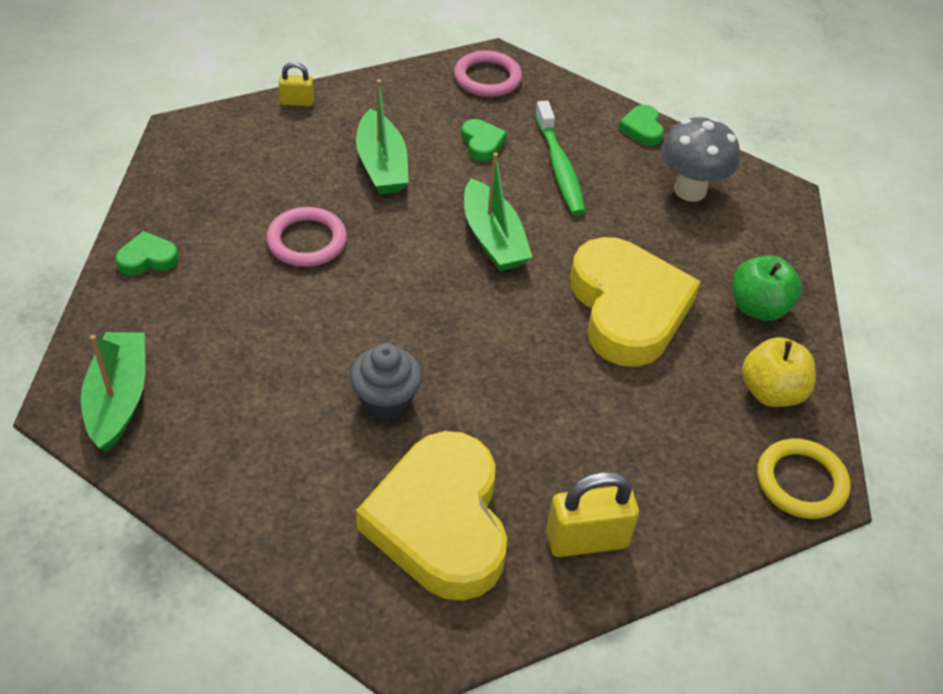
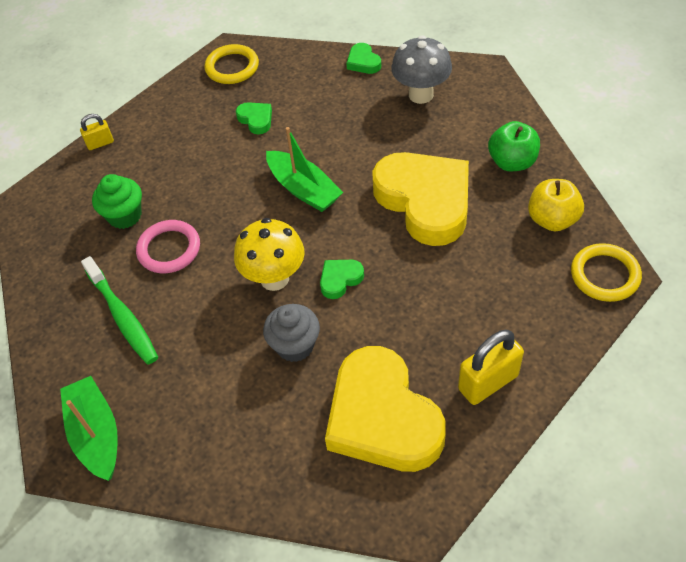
camera: 15 degrees left, 5 degrees up
green heart [116,231,179,275] -> green heart moved to [320,260,364,299]
green boat [356,79,409,195] -> none
pink ring [454,50,522,97] -> yellow ring [204,44,259,84]
green toothbrush [535,101,586,216] -> green toothbrush moved to [81,256,158,365]
none -> green cupcake [92,174,142,229]
none -> yellow mushroom [234,218,305,291]

